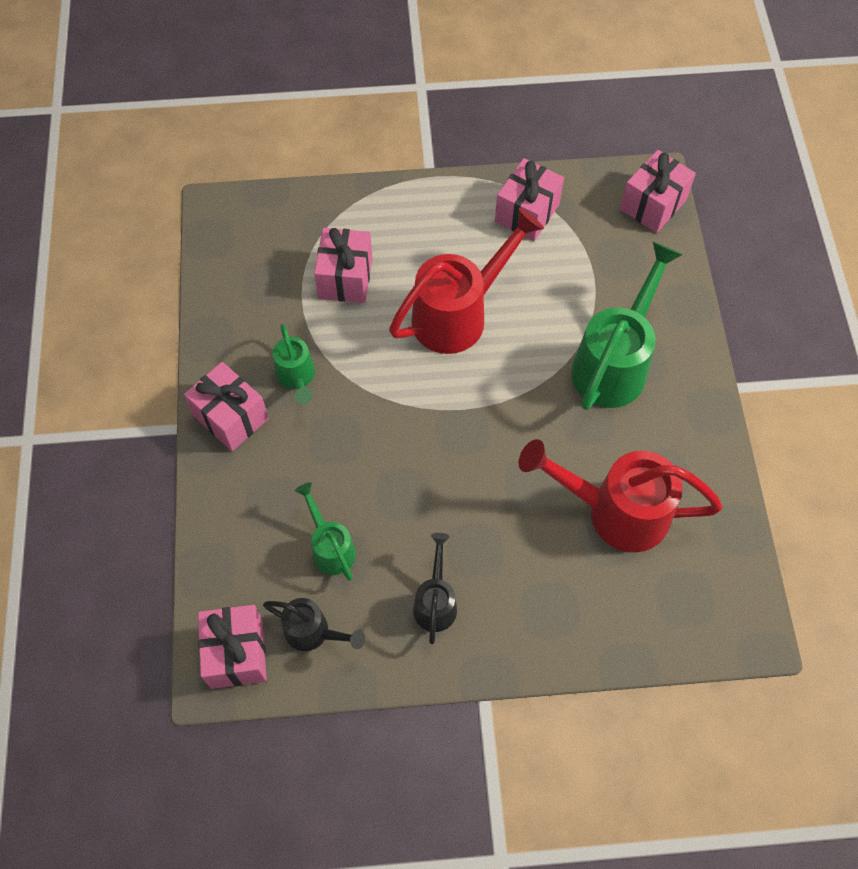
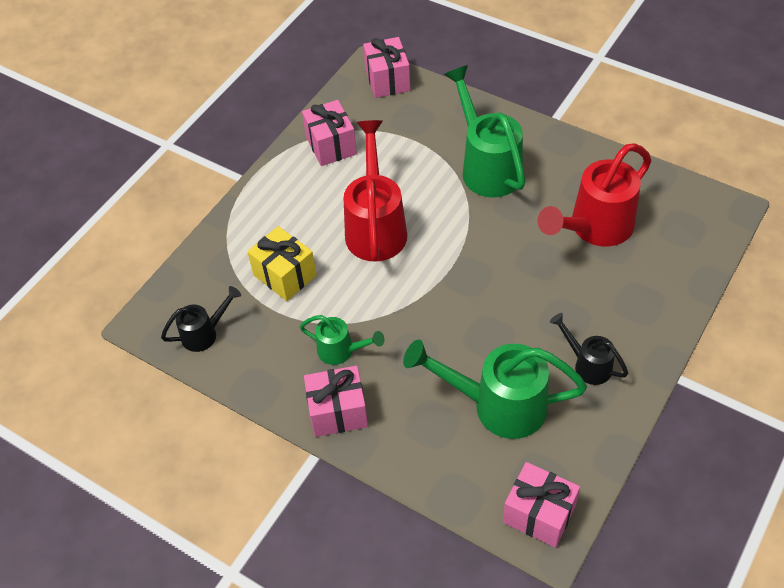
camera: 50 degrees left, 10 degrees down
black watering can [263,598,365,651] -> black watering can moved to [161,286,241,352]
green watering can [295,483,356,581] -> green watering can [403,340,587,439], size x1.88
pink gift [314,228,372,303] -> yellow gift [247,226,317,301]

